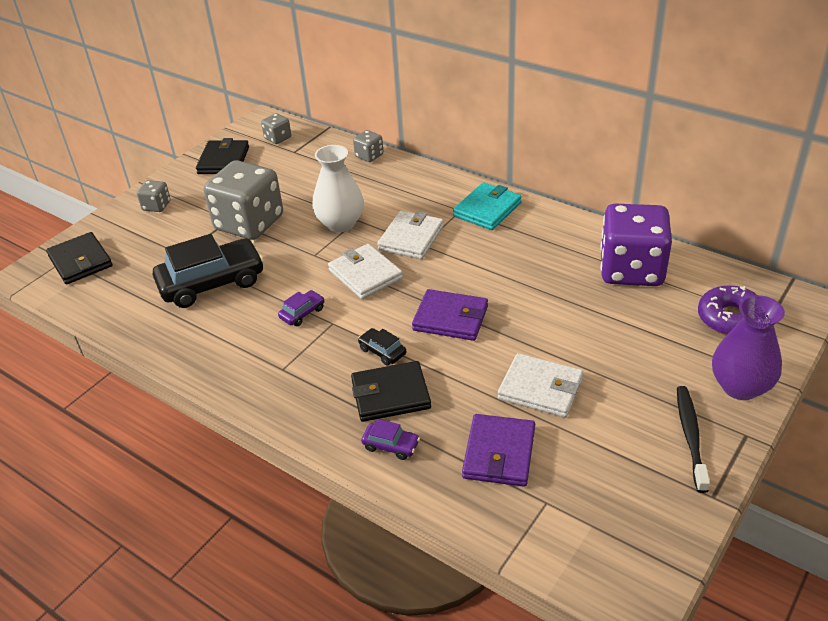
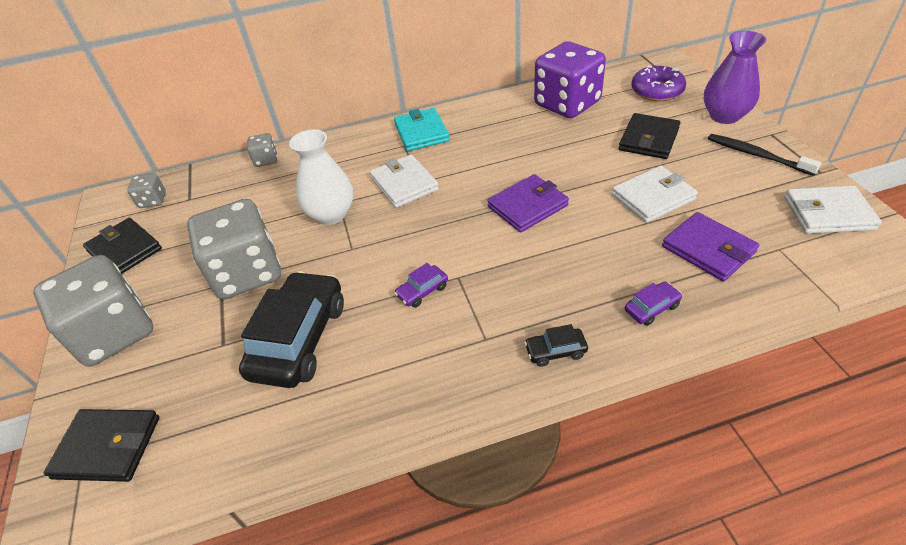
camera: 50 degrees left, 5 degrees up
grey dice [137,180,171,212] -> grey dice [33,255,153,367], size x2.26
purple car [278,290,324,326] -> purple car turned 120 degrees counterclockwise [394,263,448,307]
white wallet [328,244,403,299] -> white wallet moved to [784,186,882,234]
black wallet [351,361,431,422] -> black wallet moved to [619,113,680,159]
black car [358,328,406,366] -> black car moved to [524,324,588,367]

